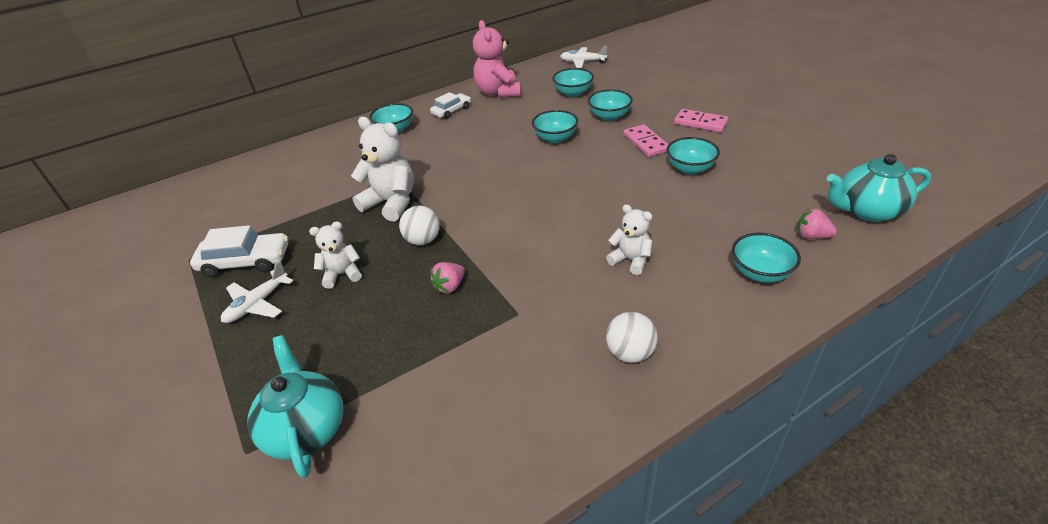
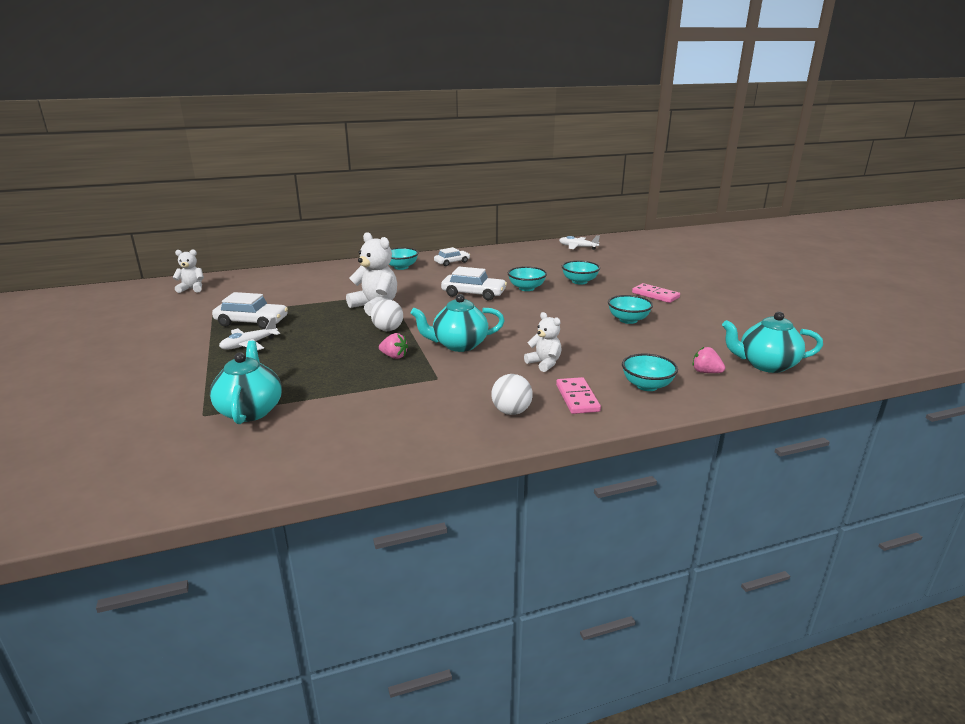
camera: 10 degrees right, 15 degrees down
white teddy bear [309,221,362,289] -> white teddy bear moved to [173,249,204,293]
pink strawberry [430,262,465,293] -> pink strawberry turned 120 degrees counterclockwise [379,333,408,359]
pink teddy bear [473,20,521,98] -> none
turquoise bowl [552,68,594,97] -> none
pink domino [623,124,669,157] -> pink domino moved to [556,377,601,414]
none -> turquoise teapot [411,294,505,352]
none -> white car [441,267,507,300]

